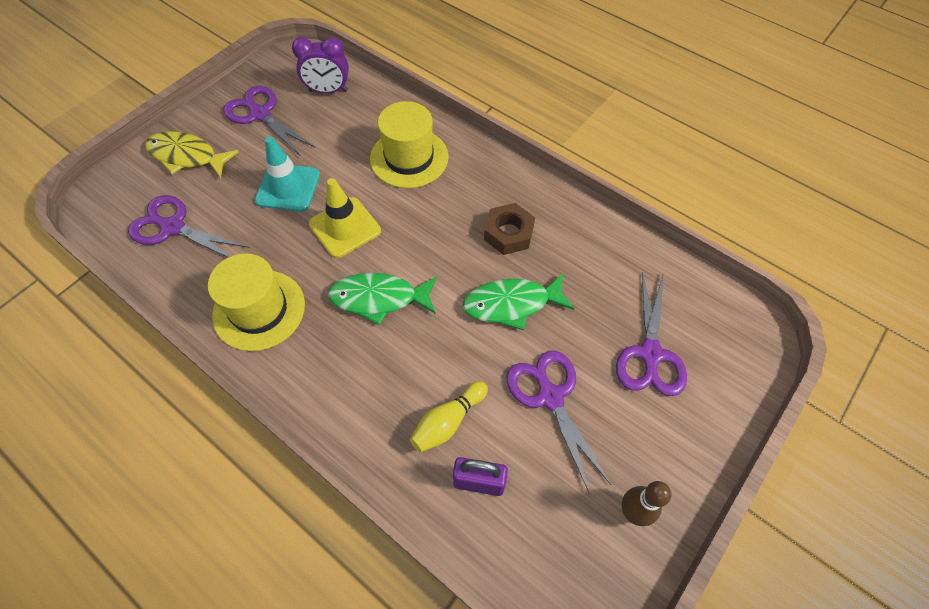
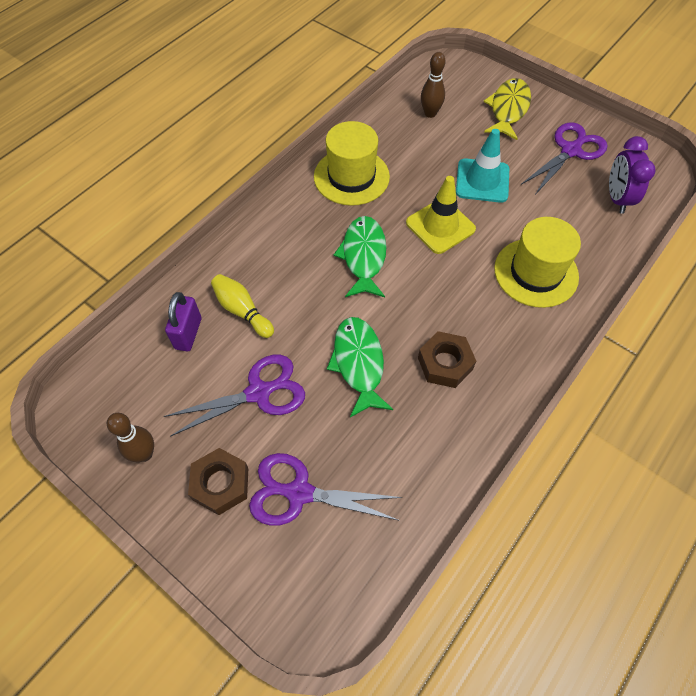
camera: 90 degrees right, 0 degrees up
purple scissors [128,195,250,257] -> brown bowling pin [421,52,445,118]
none -> brown nut [188,448,248,515]

